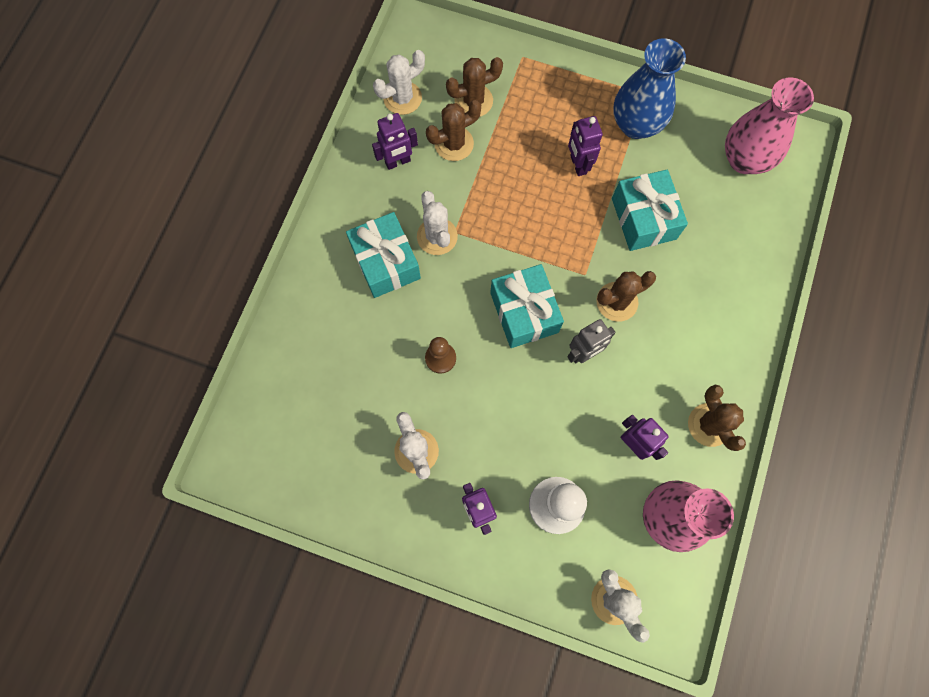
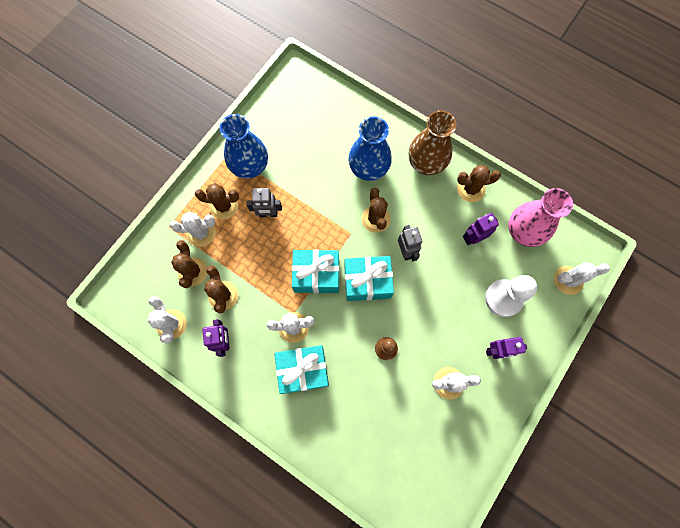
camera: 75 degrees left, 0 degrees up
purple robot [568,116,603,176] -> grey robot [247,188,282,217]
turquoise gift [612,170,688,251] -> turquoise gift moved to [292,249,339,293]
pink vase [725,77,814,174] -> none
none -> white cactus [170,211,216,247]
none -> brown cactus [195,183,239,220]
none -> blue vase [348,116,392,181]
none -> brown vase [409,110,456,175]

